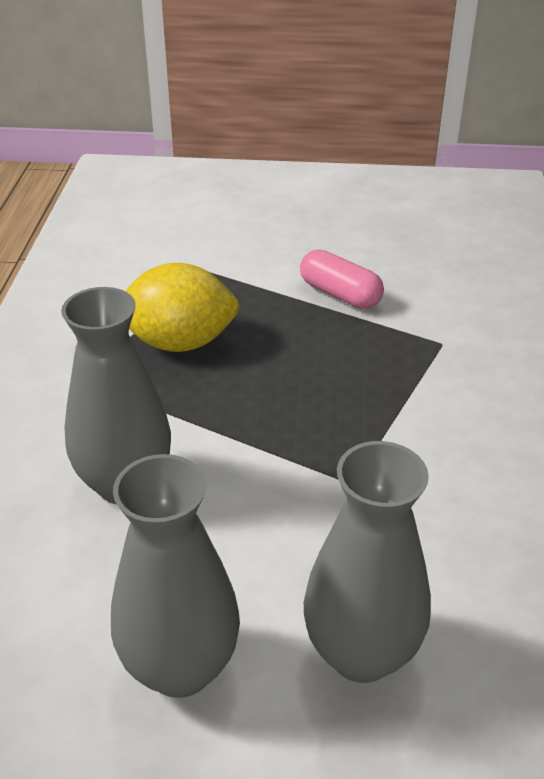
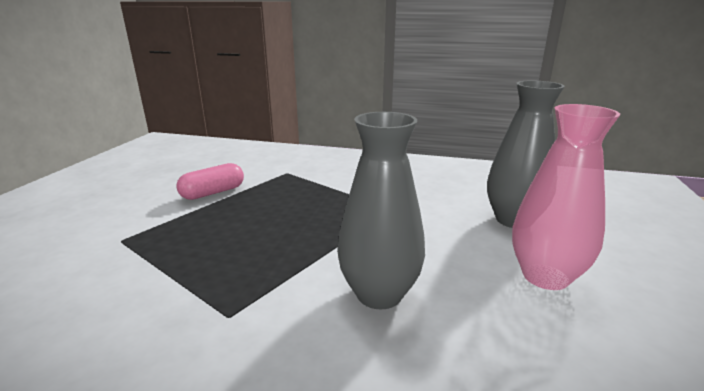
camera: 80 degrees left, 15 degrees down
grey vase [111,454,240,698] -> pink vase [512,104,620,290]
yellow lemon [126,263,240,352] -> none

